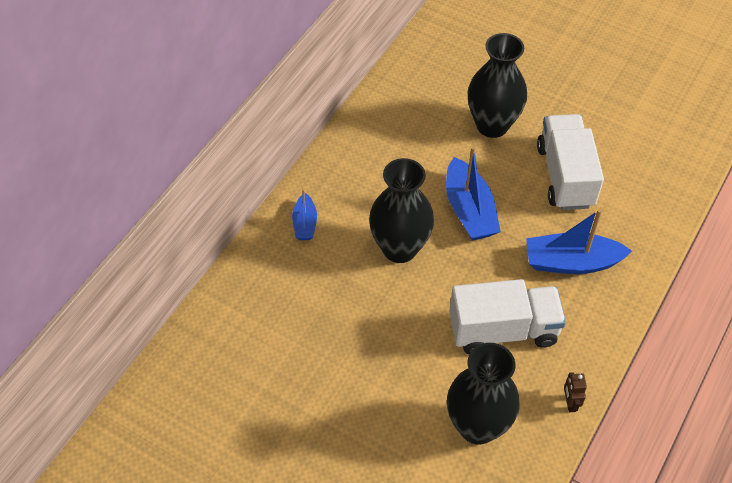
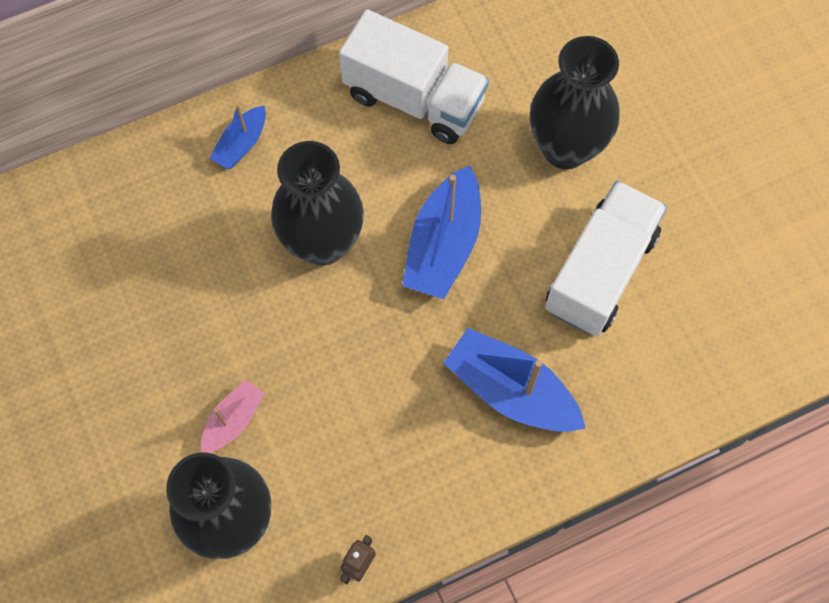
camera: 35 degrees right, 15 degrees up
white truck [449,279,566,354] -> white truck moved to [339,10,489,144]
none -> pink boat [201,380,265,453]

